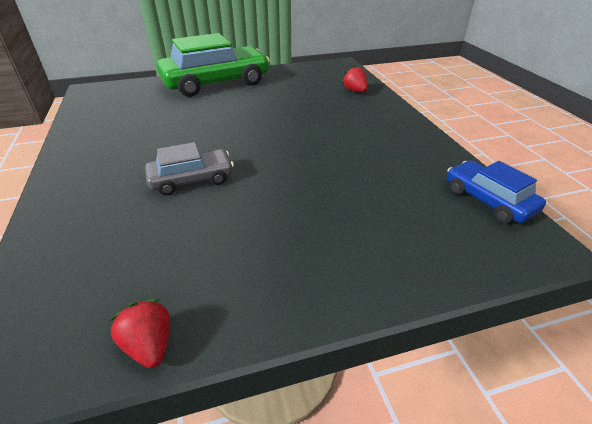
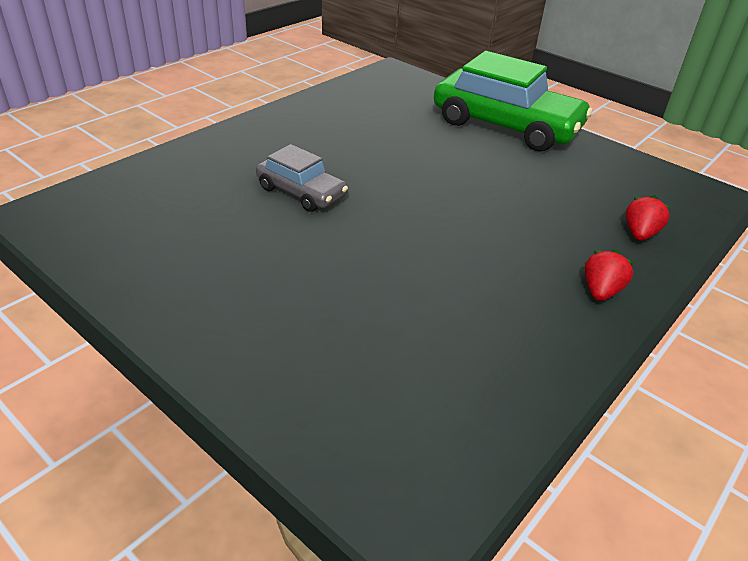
camera: 55 degrees right, 0 degrees up
red strawberry [110,299,170,368] -> red strawberry moved to [585,250,634,301]
blue car [447,160,546,223] -> none

